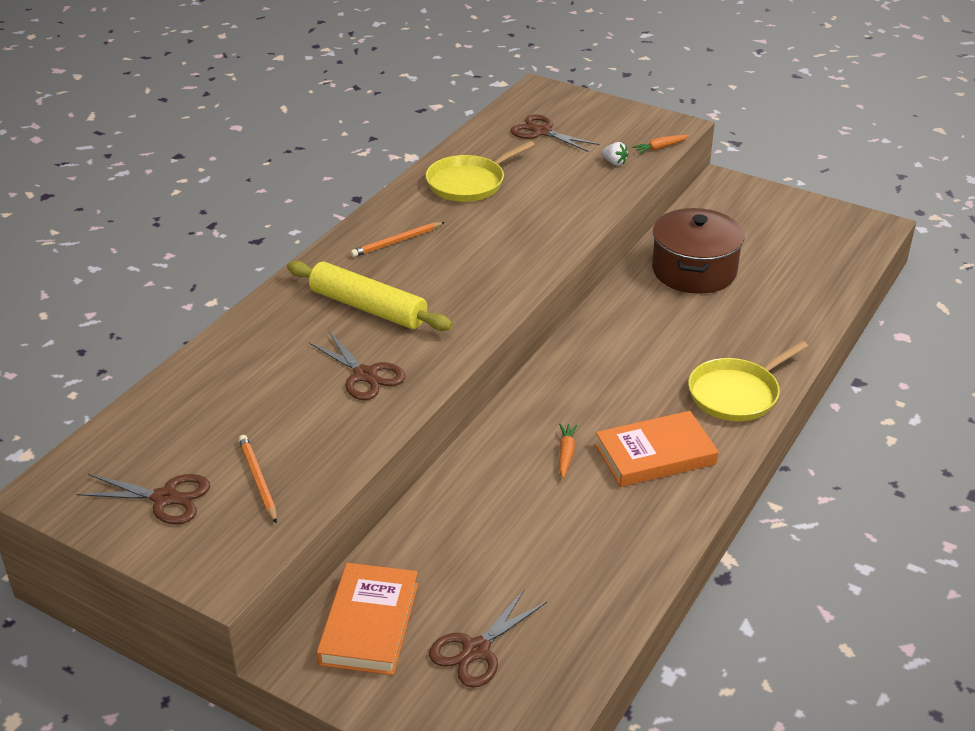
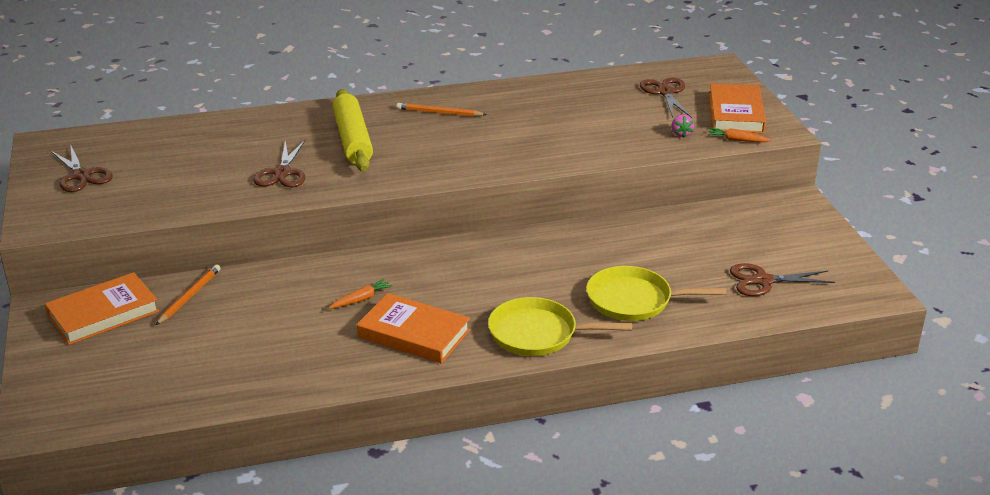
camera: 45 degrees right, 5 degrees down
orange pencil [239,435,277,524] -> orange pencil moved to [156,265,221,325]
yellow pan [426,141,535,202] -> yellow pan moved to [586,266,726,321]
brown scissors [429,589,547,688] -> brown scissors moved to [730,263,835,296]
white strawberry [602,142,628,166] -> pink strawberry [671,114,694,137]
brown pot [652,208,745,294] -> none
none -> orange book [709,84,766,133]

